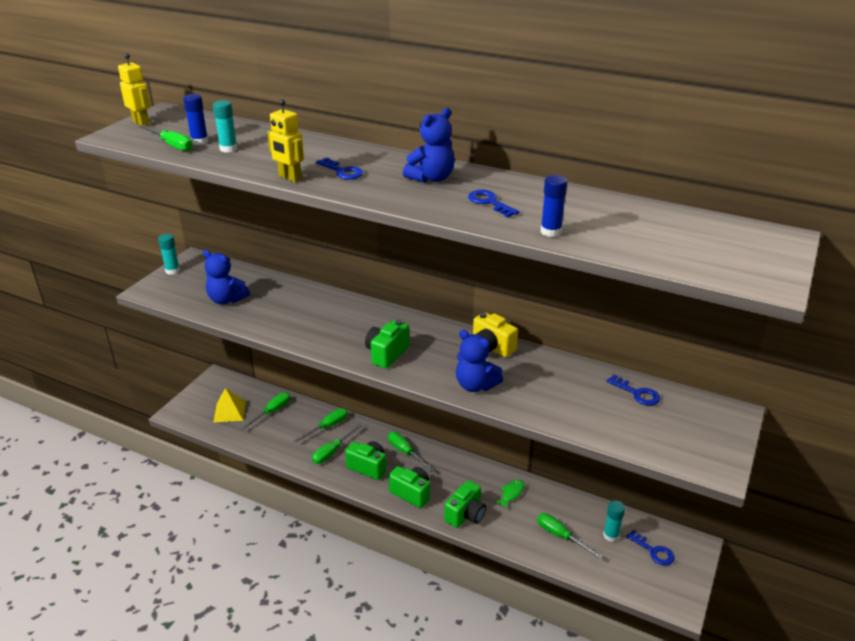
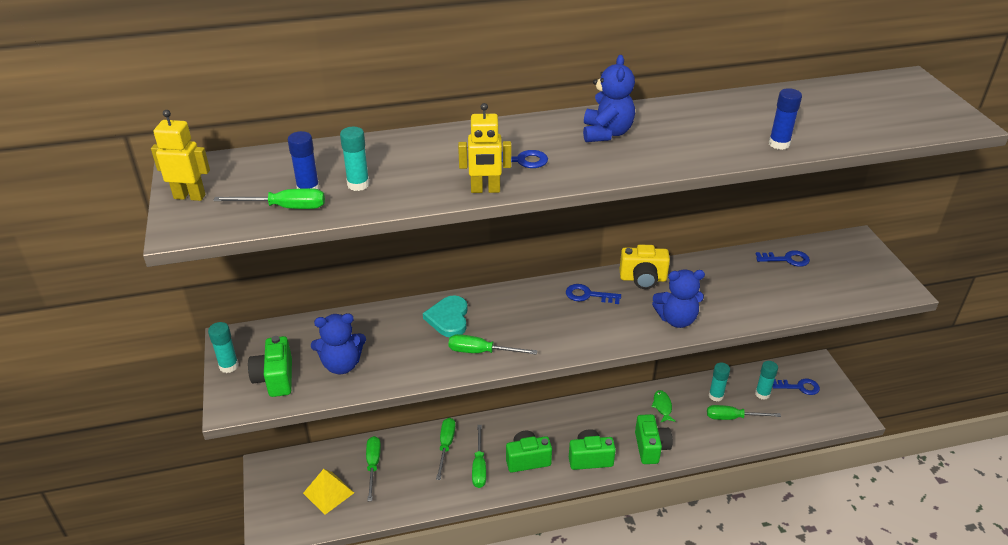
camera: 40 degrees left, 5 degrees up
green camera [365,320,409,369] -> green camera moved to [248,336,292,397]
green screwdriver [388,432,434,472] -> green screwdriver moved to [448,334,538,355]
blue key [468,190,519,217] -> blue key moved to [566,284,621,304]
none -> turquoise heart [423,295,468,337]
none -> turquoise glue stick [709,363,730,402]

